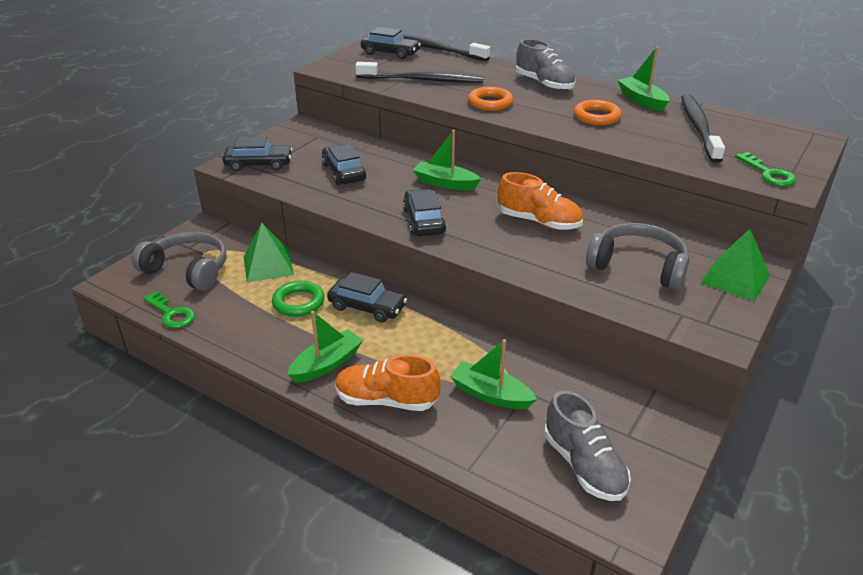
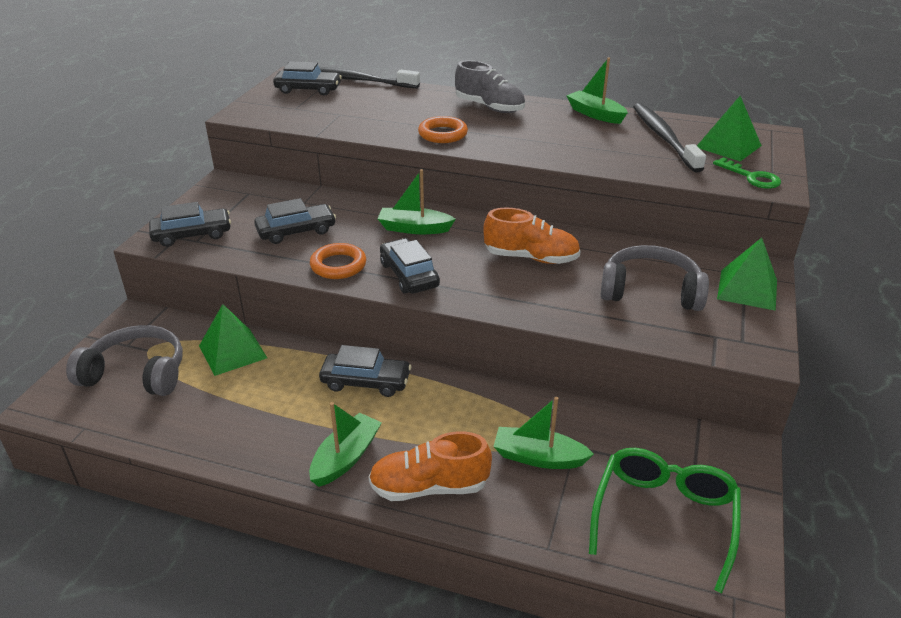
camera: 15 degrees left, 0 degrees up
green key [143,291,195,328] -> none
green ring [272,281,325,317] -> none
black car [322,144,366,185] -> black car turned 105 degrees clockwise [254,198,336,244]
black toothbrush [355,62,484,83] -> none
grey shoe [544,390,631,501] -> green glasses [589,448,741,593]
orange ring [574,100,621,125] -> orange ring moved to [310,243,366,279]
none -> green pyramid [697,96,762,161]

